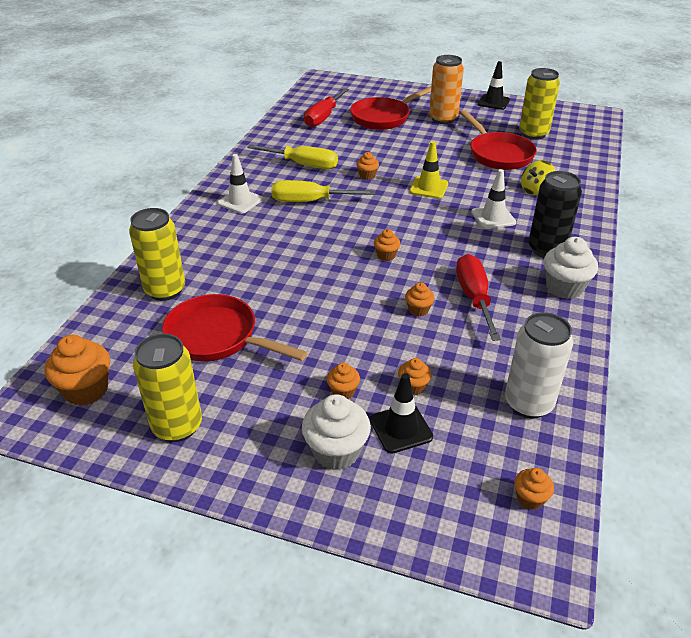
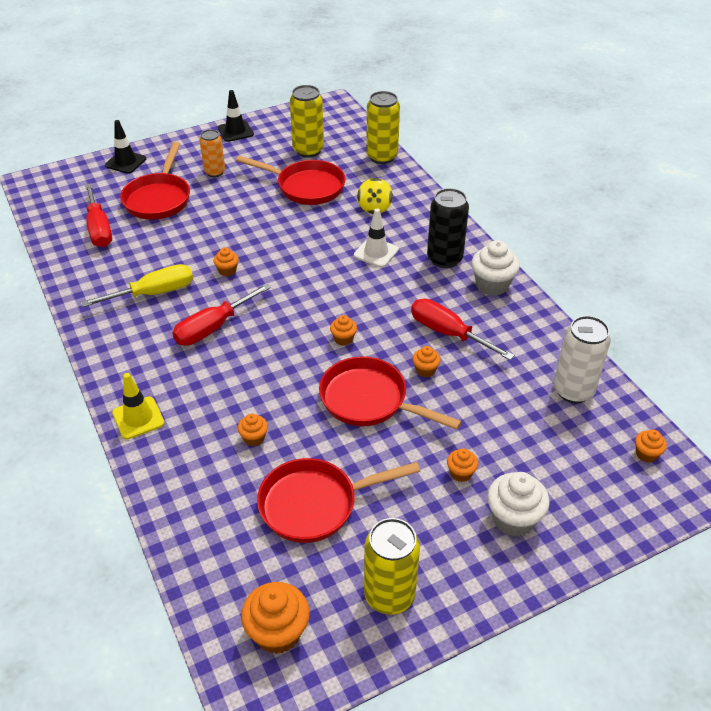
camera: 45 degrees left, 5 degrees up
yellow can [129,208,185,301] -> yellow can moved to [366,91,400,164]
white traffic cone [217,154,263,214] -> none
yellow screwdriver [272,180,375,202] -> red screwdriver [172,283,271,346]
black traffic cone [370,373,433,454] -> black traffic cone moved to [105,120,146,174]
orange cupcake [398,358,432,395] -> orange cupcake moved to [238,414,268,446]
yellow traffic cone [410,141,448,199] -> yellow traffic cone moved to [112,373,164,440]
orange can [429,55,464,124] -> orange can [200,129,225,177], size x0.66
none -> red pan [319,356,462,430]

